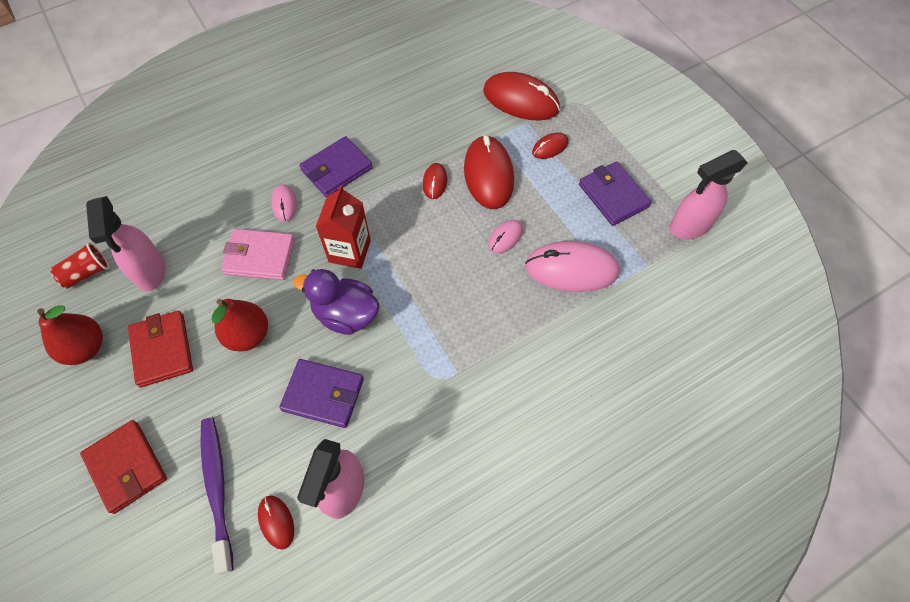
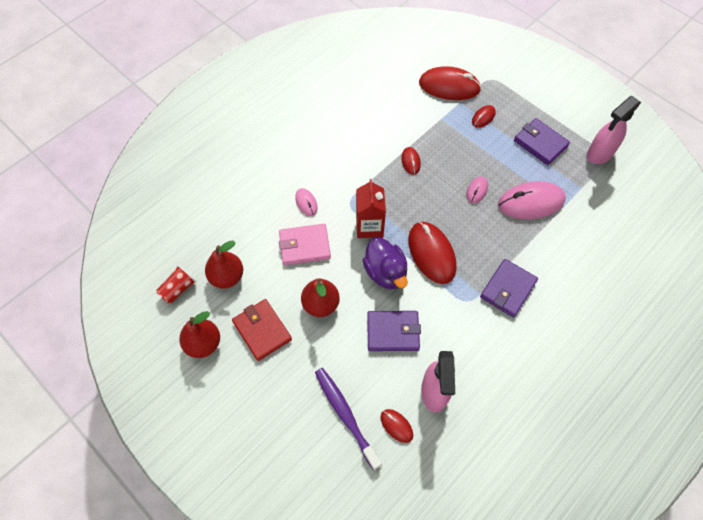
camera: 15 degrees left, 0 degrees up
red wallet [80,420,167,514] -> none
pink spray bottle [86,196,165,291] -> red pear [205,241,243,289]
purple duck [293,269,380,335] -> purple duck turned 120 degrees counterclockwise [363,237,408,289]
purple wallet [299,136,373,197] -> purple wallet moved to [480,259,538,318]
red mouse [464,135,514,209] -> red mouse moved to [408,222,456,284]

